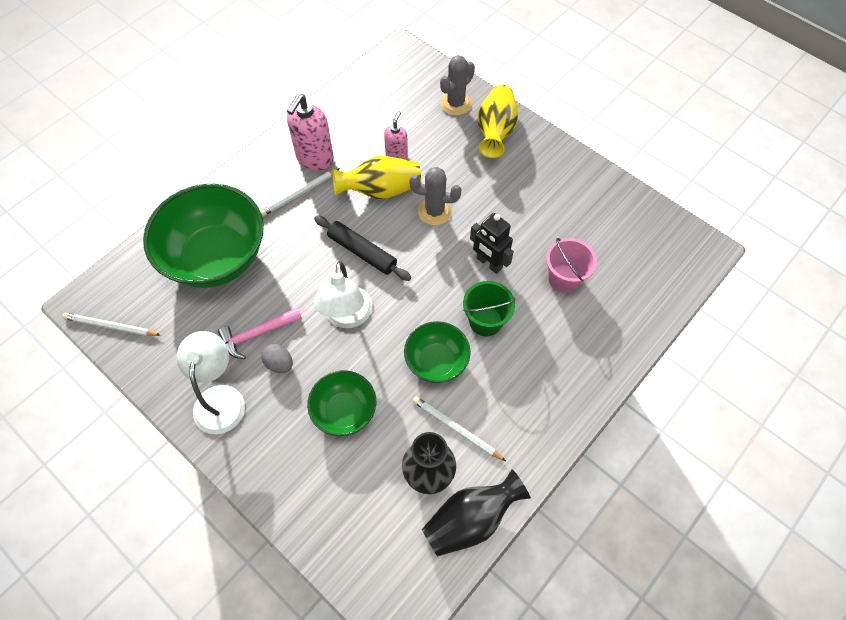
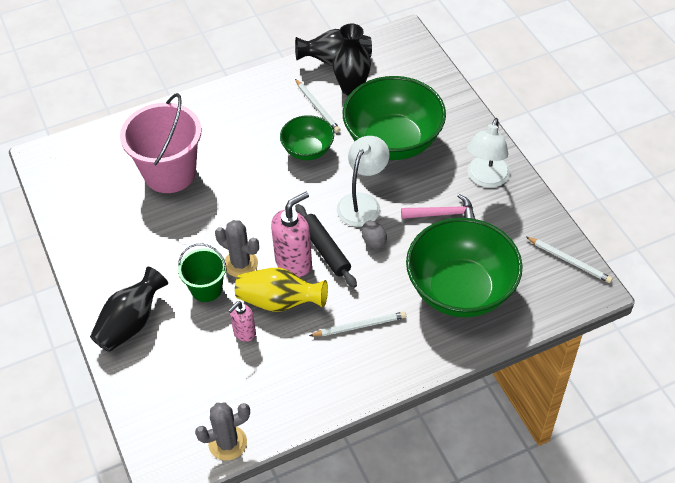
camera: 155 degrees left, 10 degrees down
grey egg [261,344,293,373] -> grey egg moved to [362,221,387,249]
pink soap dispenser [287,94,334,170] -> pink soap dispenser moved to [271,192,312,277]
green bowl [307,370,376,436] -> green bowl [343,76,446,160], size x1.88
grey cactus [440,55,475,115] -> grey cactus moved to [195,403,250,460]
green bucket [463,281,516,337] -> green bucket moved to [178,244,227,302]
black robot [470,213,514,274] -> none
yellow vase [477,85,518,158] -> black vase [90,267,168,352]
pink bucket [546,238,597,293] -> pink bucket [120,93,201,193], size x1.80

